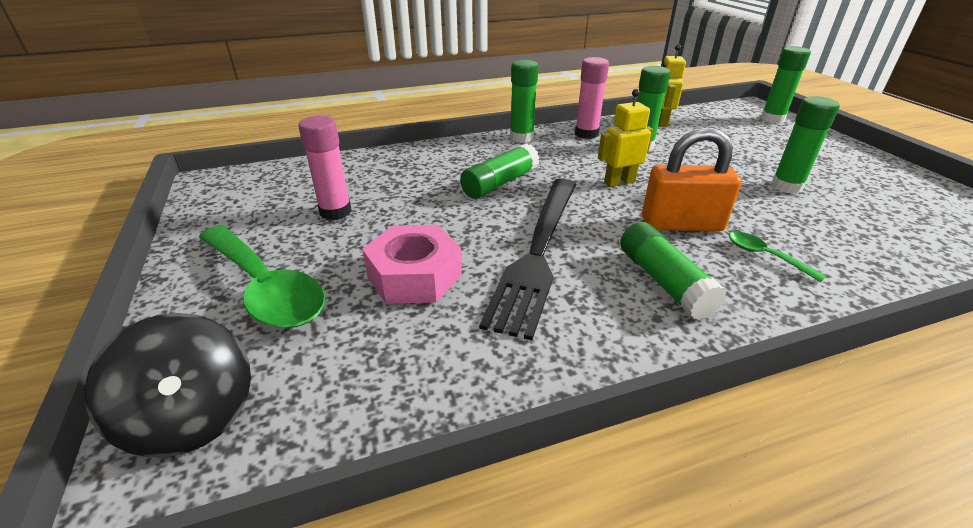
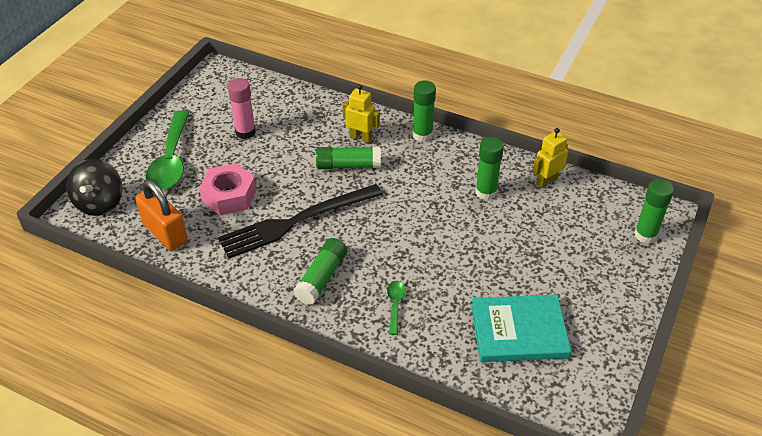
camera: 45 degrees right, 10 degrees up
pink glue stick [575,57,609,139] -> none
yellow robot [598,89,653,187] -> yellow robot moved to [342,84,380,143]
orange padlock [642,127,741,231] -> orange padlock moved to [135,179,188,251]
green glue stick [771,96,840,194] -> none
none -> turquoise book [471,295,571,362]

